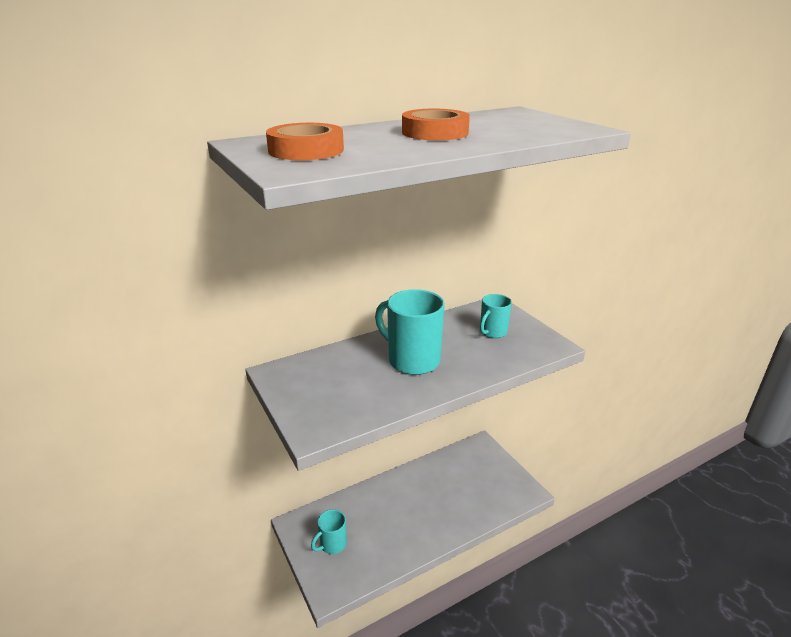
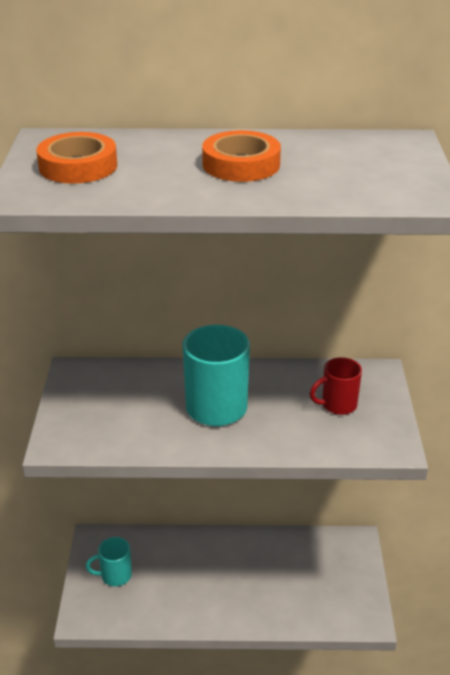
camera: 30 degrees right, 5 degrees up
turquoise mug [480,294,512,338] -> red mug [310,357,362,415]

